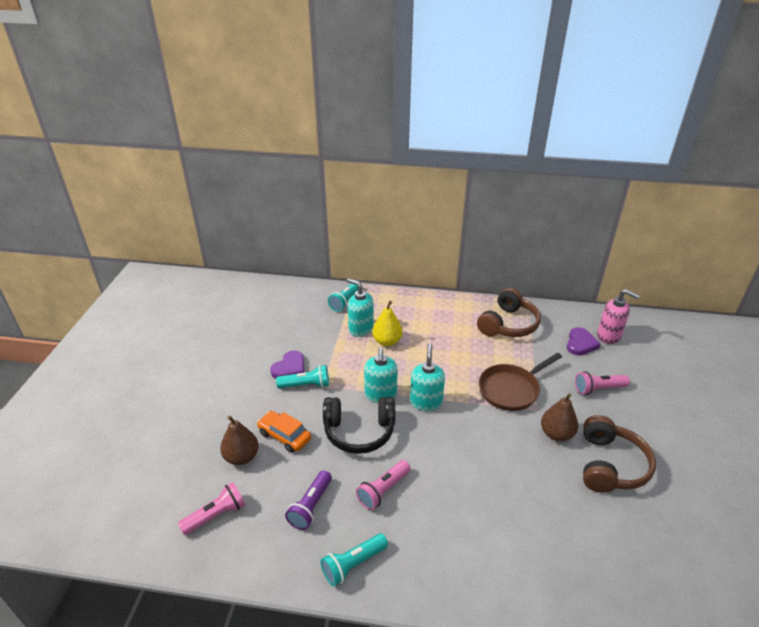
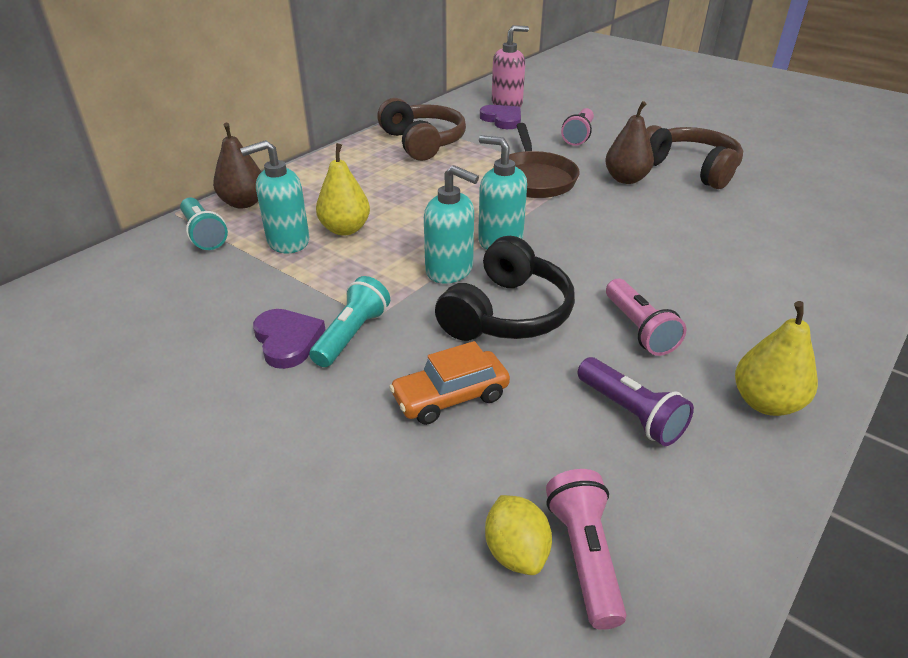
camera: 60 degrees left, 0 degrees up
brown pear [220,416,259,465] -> brown pear moved to [213,123,261,209]
turquoise flashlight [320,533,388,587] -> yellow pear [735,301,818,416]
none -> yellow lemon [485,495,552,575]

